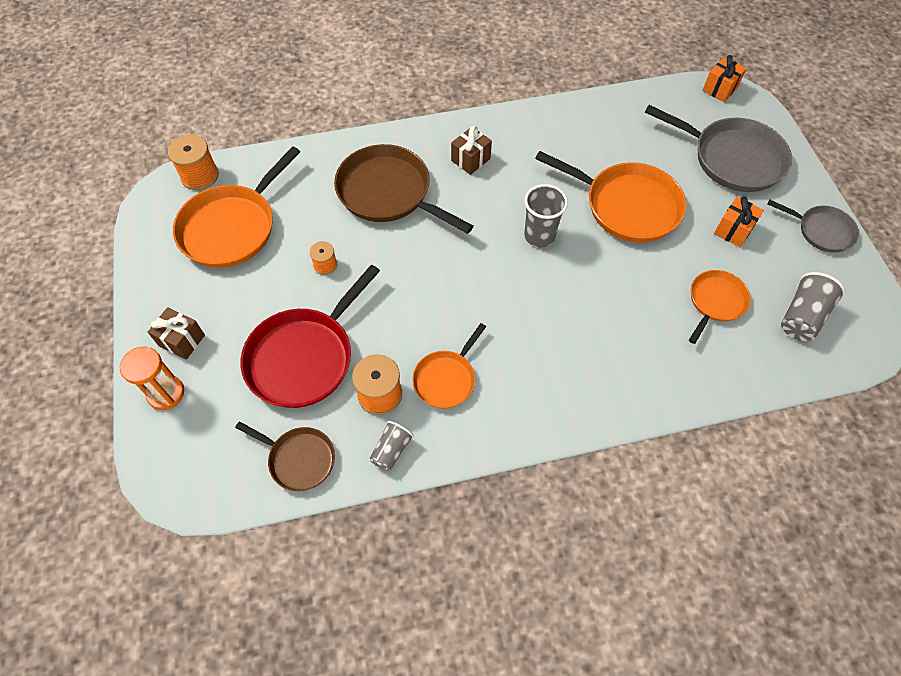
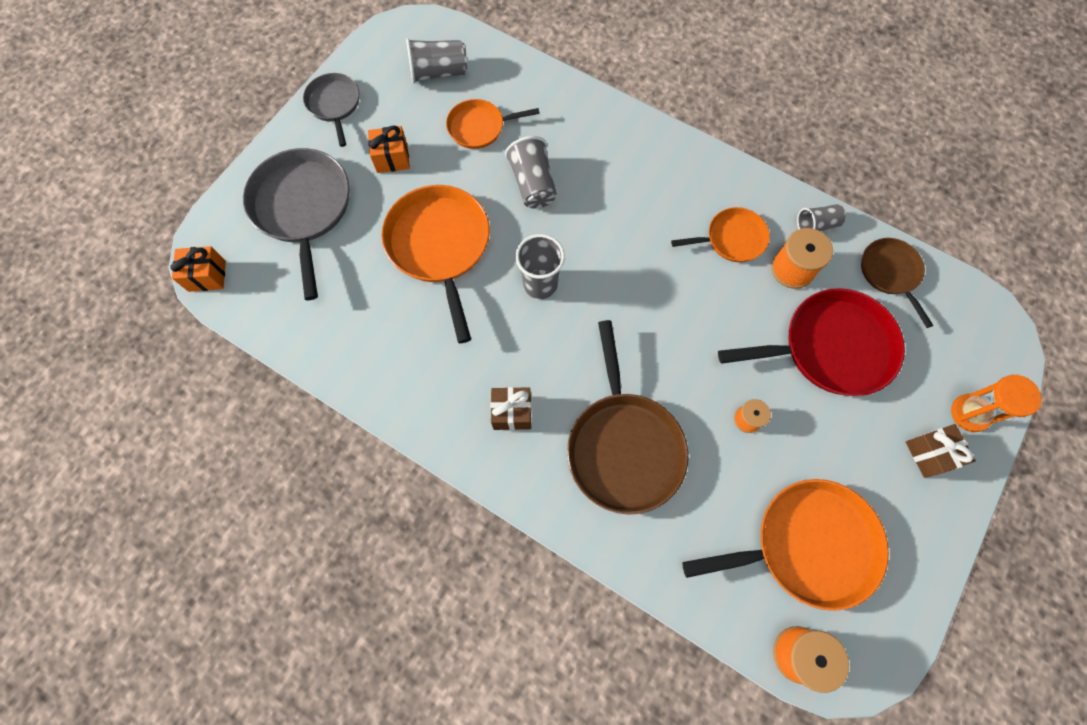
camera: 135 degrees left, 10 degrees up
none -> grey cup [505,136,557,209]

